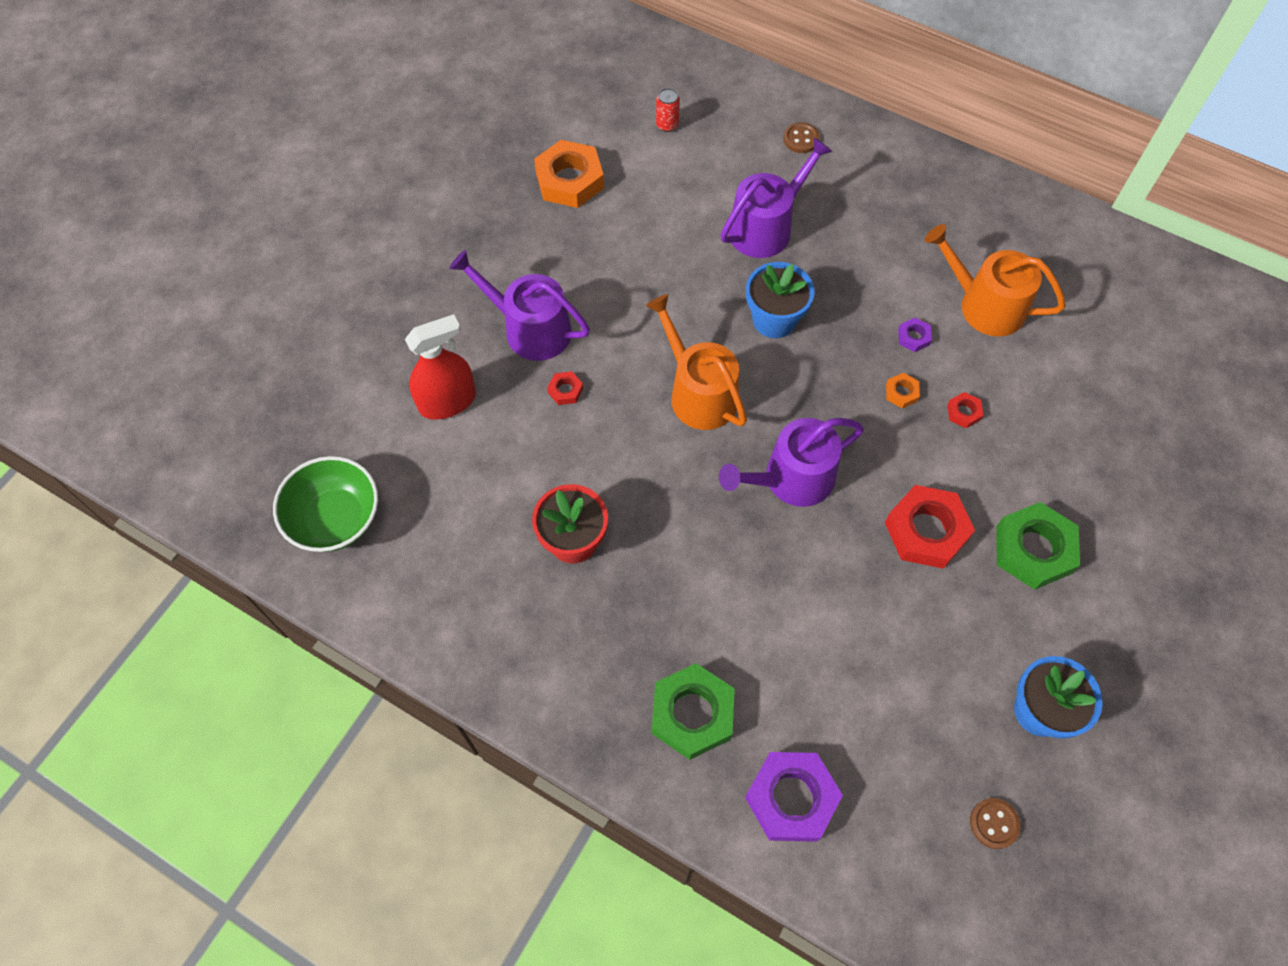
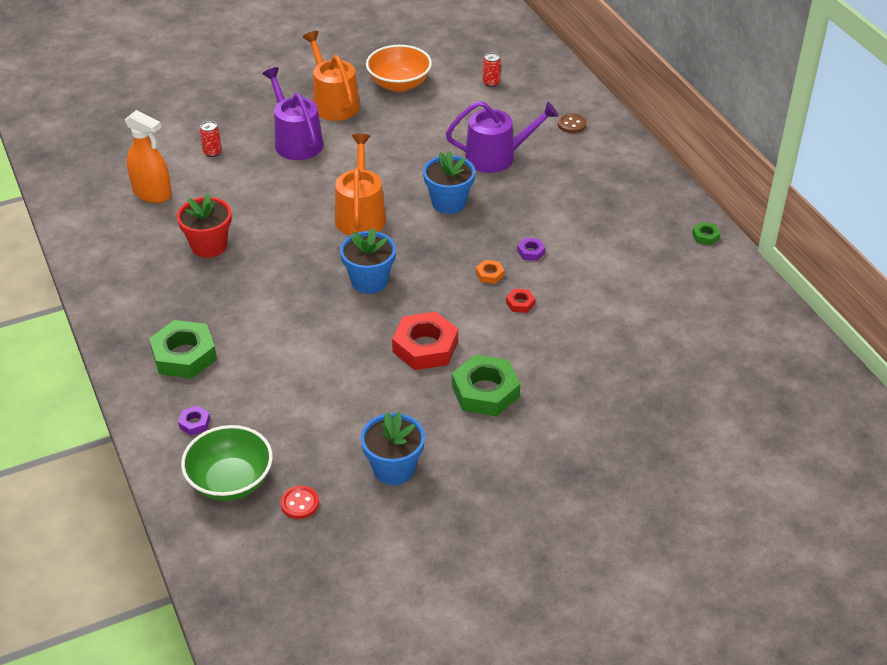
camera: 35 degrees right, 20 degrees down
green bowl [273,456,378,552] -> green bowl moved to [181,425,273,501]
red spray bottle [405,314,476,420] -> red can [200,121,222,157]
orange nut [534,140,604,208] -> orange bowl [366,45,432,92]
red nut [547,371,583,405] -> none
purple watering can [719,418,864,507] -> blue flower pot [340,228,396,294]
purple nut [745,752,843,842] -> purple nut [178,406,210,435], size x0.45
orange watering can [925,224,1066,337] -> orange watering can moved to [303,31,360,121]
brown button [970,798,1021,849] -> red button [281,486,319,519]
none -> orange spray bottle [125,110,172,203]
none -> green nut [692,222,720,246]

